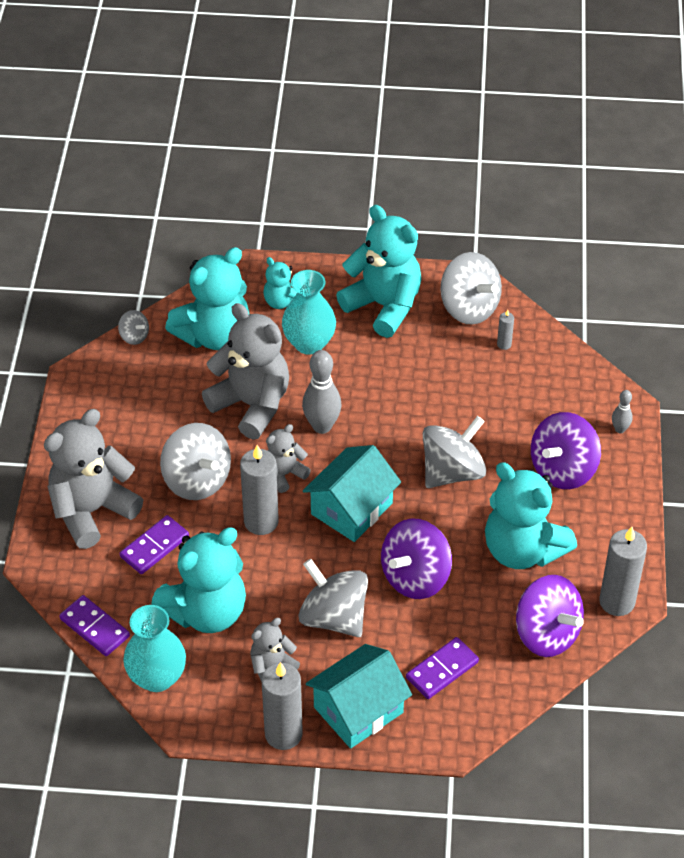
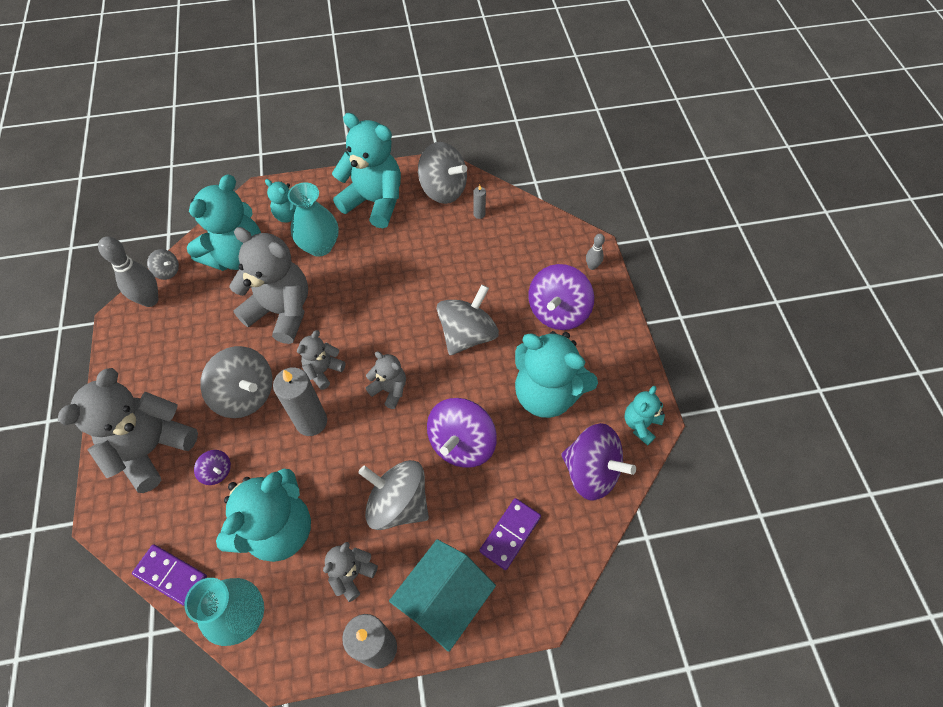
camera: 15 degrees left, 10 degrees up
purple domino [120,515,189,574] -> purple spinning top [194,450,231,485]
grey bowling pin [302,350,342,434] -> grey bowling pin moved to [98,236,158,307]
turquoise house [303,445,401,542] -> grey teddy bear [366,352,406,409]
grey candle [599,527,647,616] -> turquoise teddy bear [625,386,665,446]

